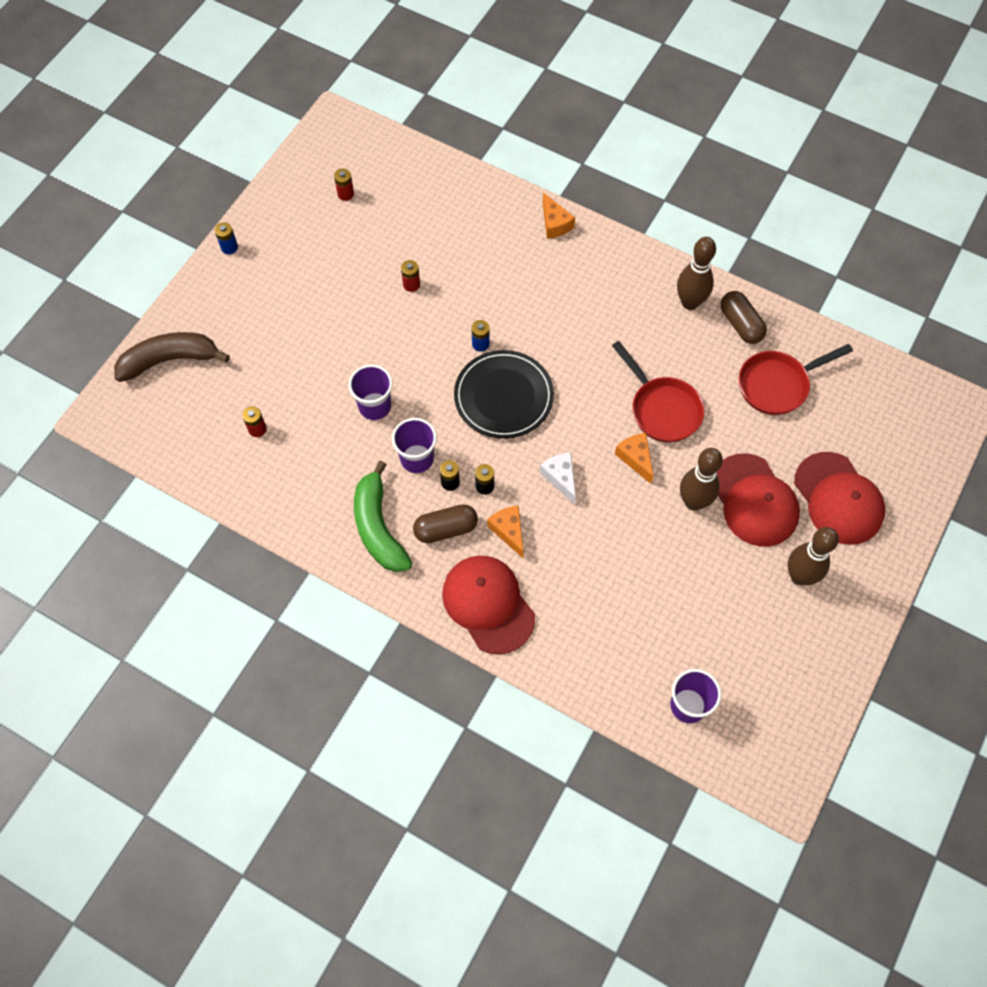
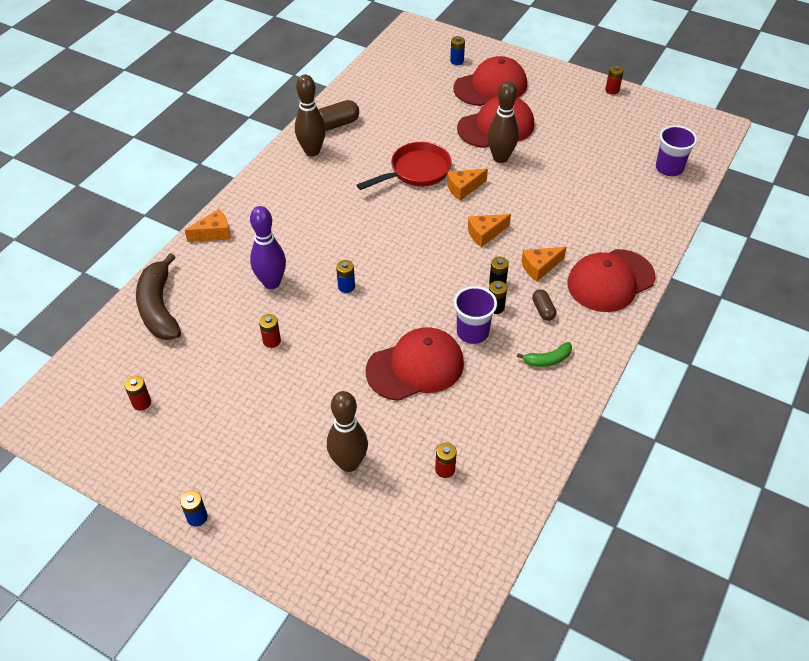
camera: 90 degrees left, 15 degrees down
brown banana [114,332,230,382] -> brown banana moved to [136,253,181,340]
purple cup [349,364,393,420] -> red cap [366,327,464,401]
green banana [354,461,412,572] -> green banana [517,342,572,367], size x0.50
brown capsule [413,504,478,543] -> brown capsule [532,289,556,321], size x0.61
black plate [454,350,554,439] -> none
white cheese [540,452,576,504] -> orange cheese [468,214,511,247]
red pan [739,344,853,415] -> none
brown bowling pin [788,527,839,585] -> brown bowling pin moved to [327,391,368,472]
none -> purple bowling pin [250,206,286,289]
none -> blue battery [450,36,465,65]
none -> red battery [605,65,624,95]

